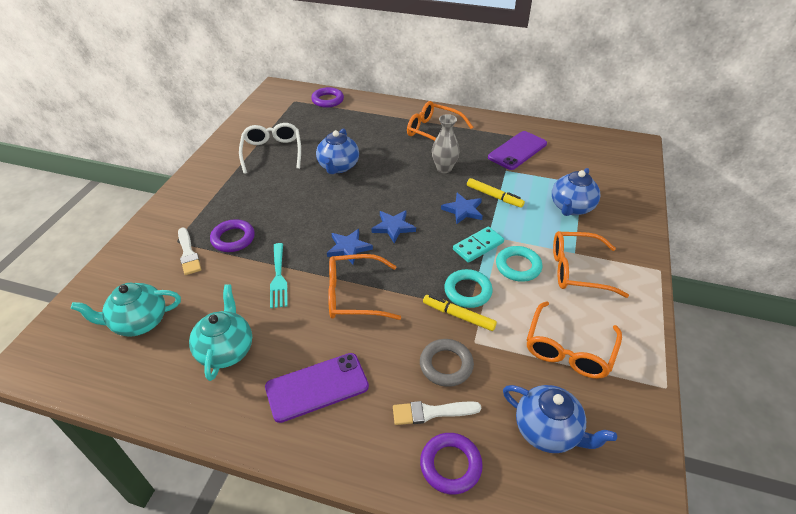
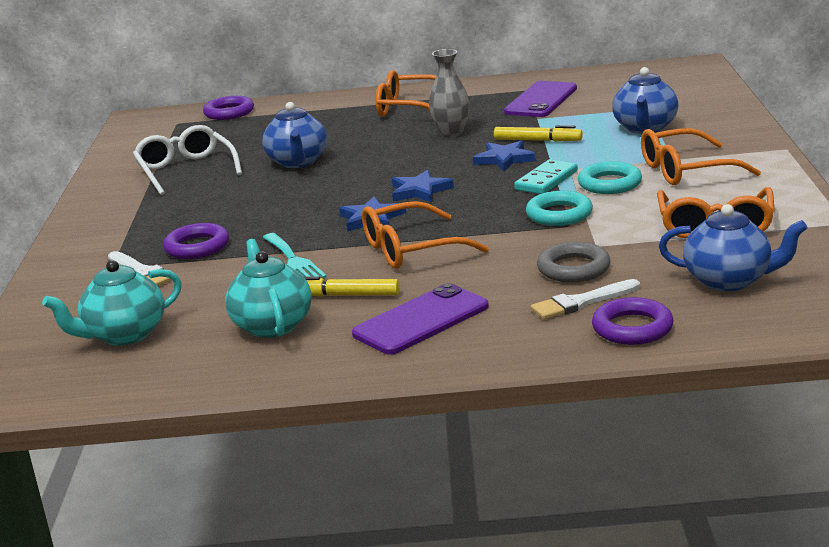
camera: 15 degrees left, 20 degrees down
yellow marker [423,295,497,331] -> yellow marker moved to [304,276,400,297]

